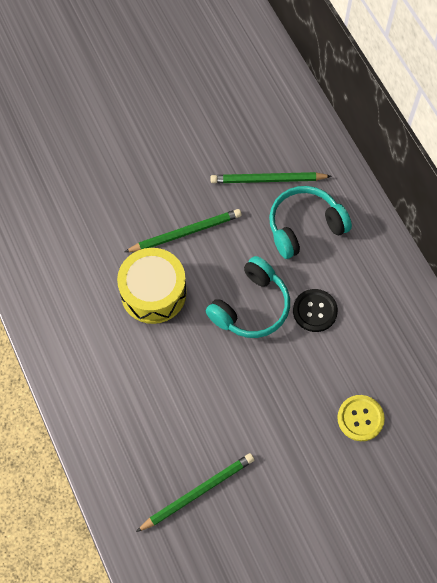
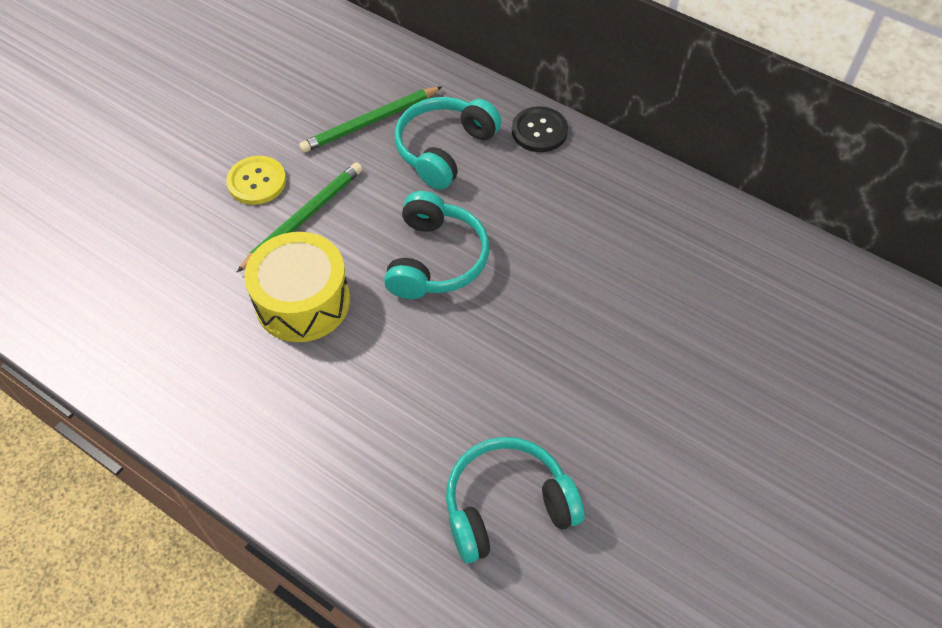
camera: 30 degrees left, 10 degrees down
green pencil [136,453,254,532] -> turquoise headphones [446,437,584,563]
black button [293,289,338,332] -> black button moved to [512,106,568,152]
yellow button [337,395,385,441] -> yellow button moved to [226,156,286,205]

